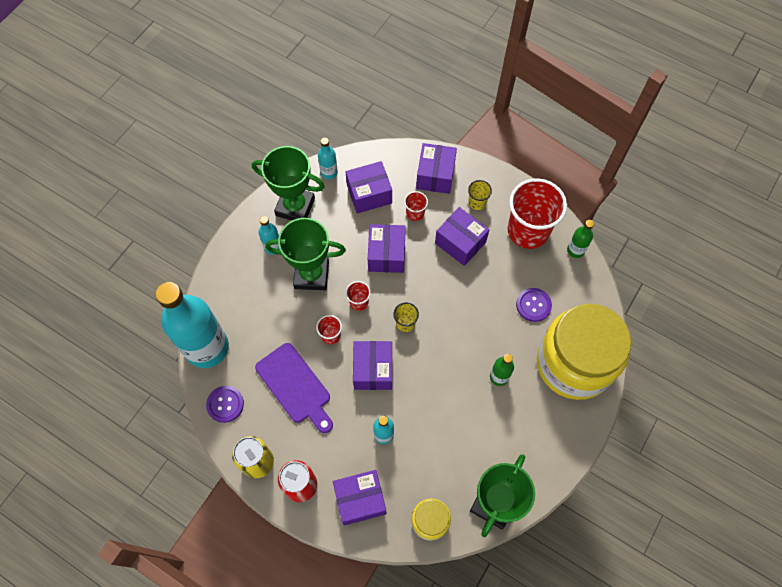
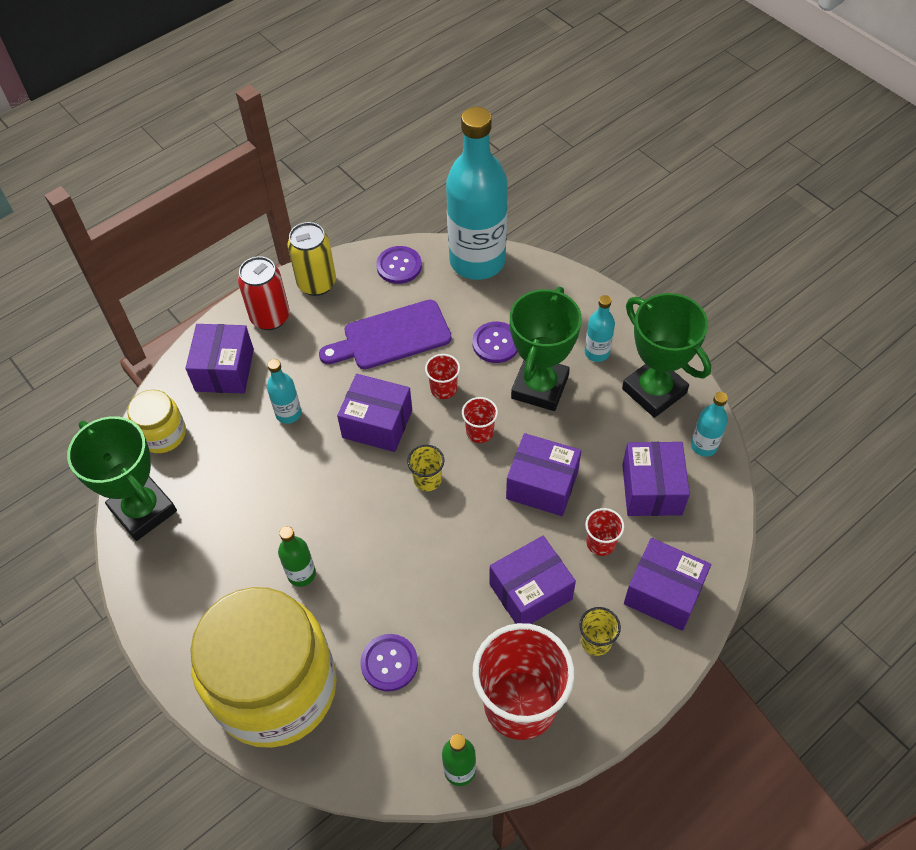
camera: 110 degrees right, 10 degrees down
green trophy [252,146,325,221] -> green trophy turned 75 degrees counterclockwise [622,293,711,418]
none -> purple button [472,322,518,363]

